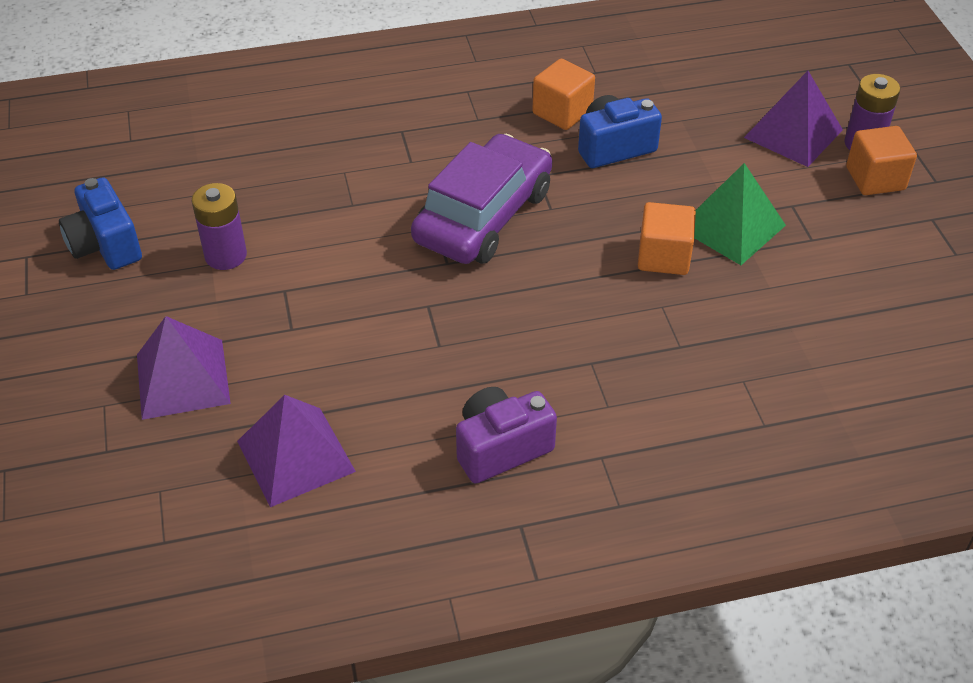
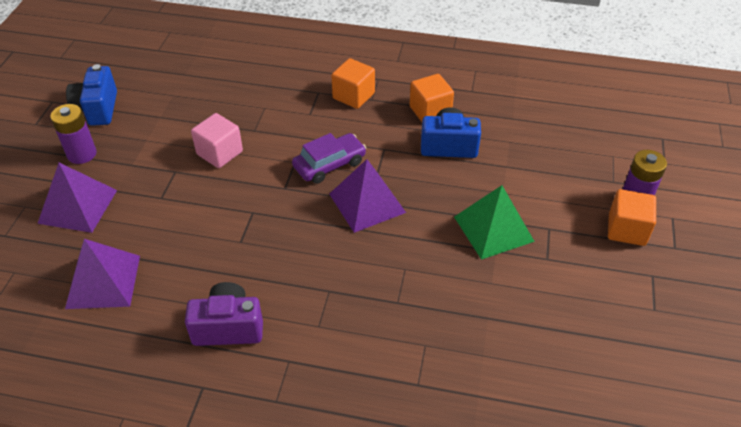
camera: 25 degrees right, 0 degrees up
purple battery [192,183,247,270] -> purple battery moved to [50,104,97,164]
purple car [411,134,552,264] -> purple car [292,133,366,184], size x0.60
orange cube [638,202,696,275] -> orange cube moved to [331,58,375,109]
purple pyramid [744,71,843,167] -> purple pyramid moved to [329,159,406,233]
none -> pink cube [191,113,243,168]

